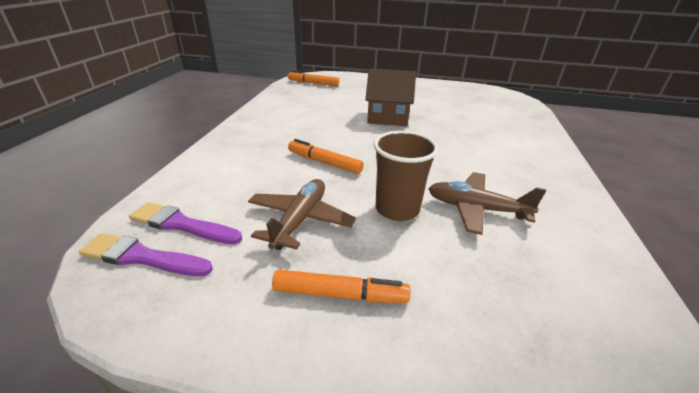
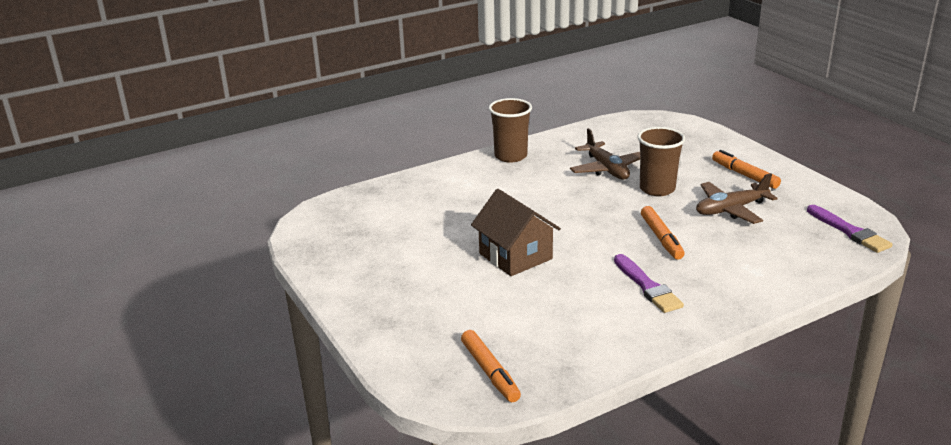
camera: 130 degrees left, 5 degrees down
purple brush [129,202,242,244] -> purple brush moved to [614,254,684,313]
none -> brown cup [489,98,532,163]

